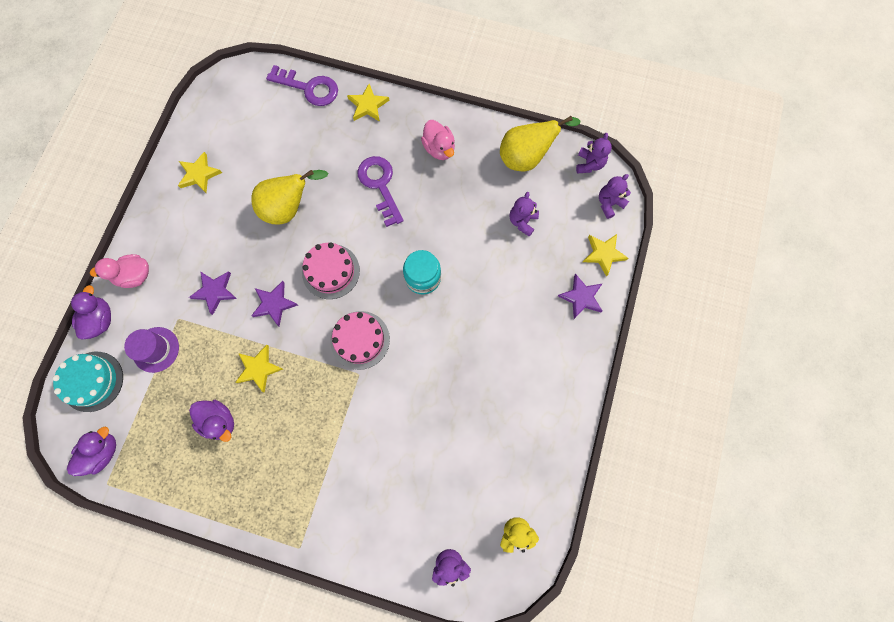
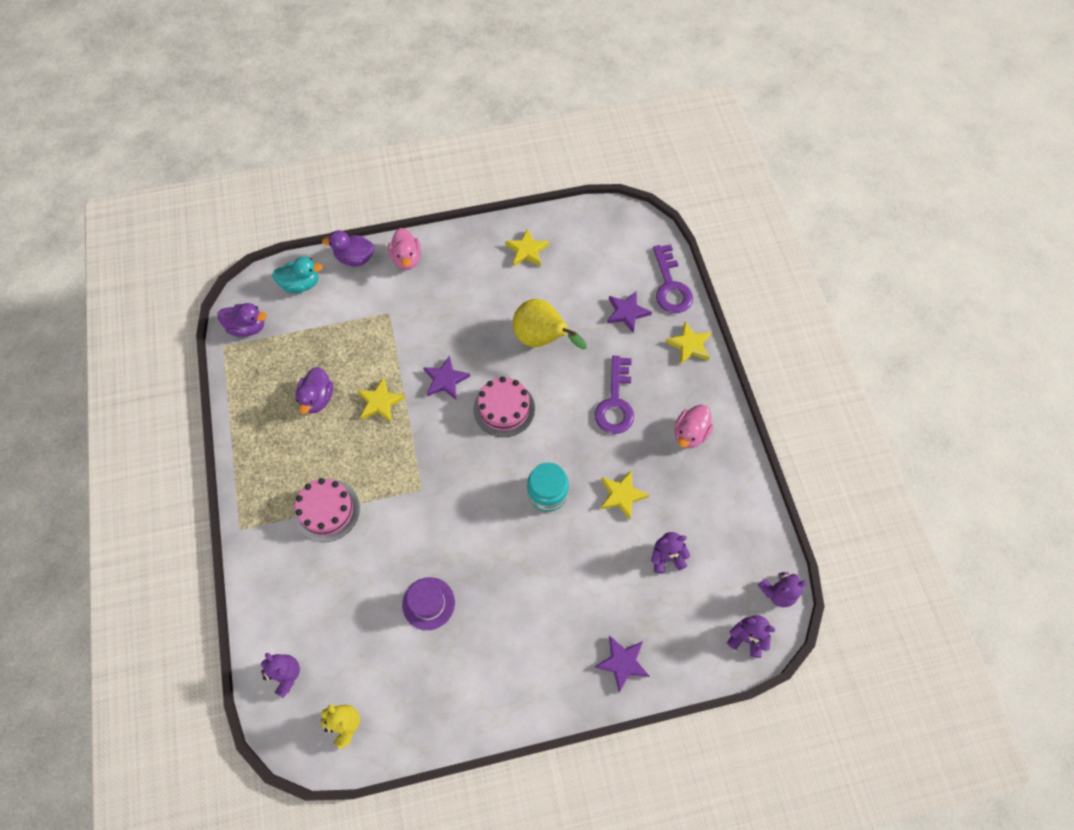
camera: 60 degrees right, 10 degrees down
turquoise cake [52,352,123,412] -> turquoise duck [272,257,323,293]
purple duck [71,285,111,340] -> purple duck turned 150 degrees counterclockwise [322,230,374,266]
pink duck [90,254,149,288] -> pink duck turned 150 degrees counterclockwise [388,228,421,270]
purple hat [124,327,179,373] -> purple hat moved to [402,577,455,630]
purple star [189,271,237,315] -> purple star moved to [607,291,652,333]
pink cake [330,311,390,370] -> pink cake moved to [294,478,360,542]
purple key [357,156,404,227] -> purple key turned 150 degrees clockwise [595,356,634,434]
yellow pear [500,116,580,171] -> none
yellow star [583,234,629,277] -> yellow star moved to [600,471,649,520]

